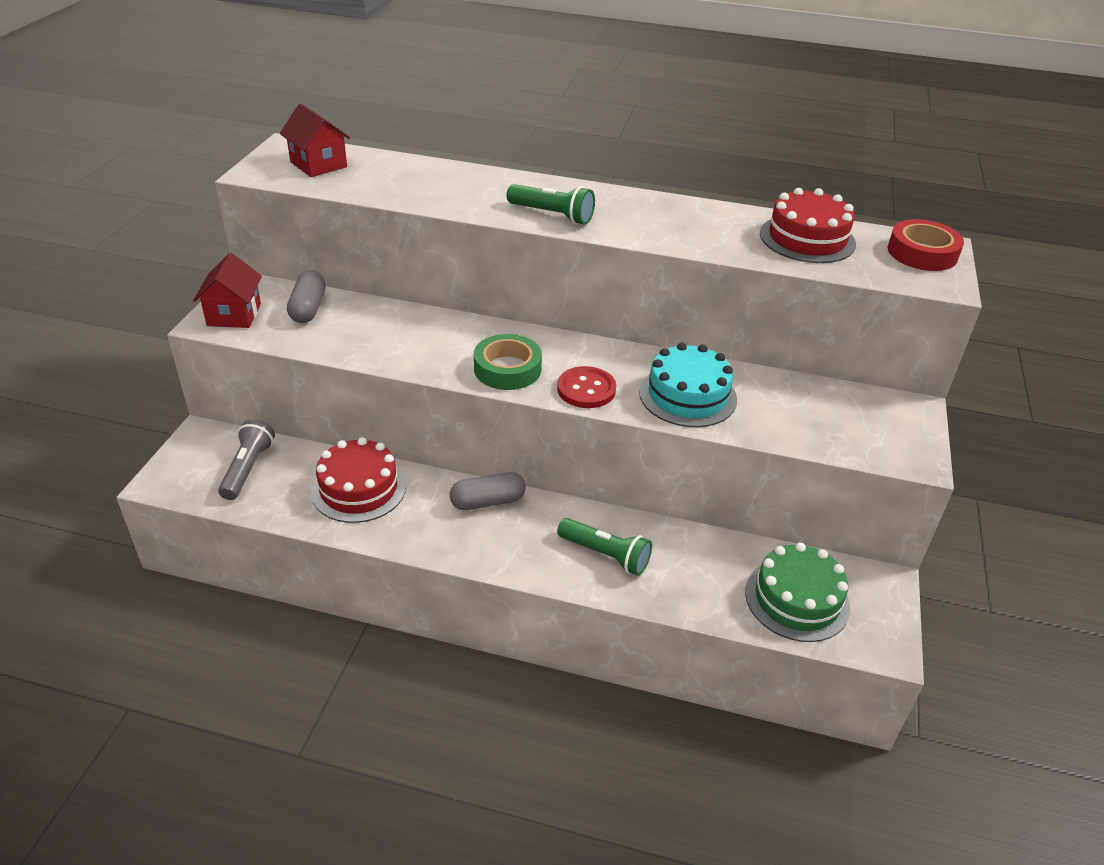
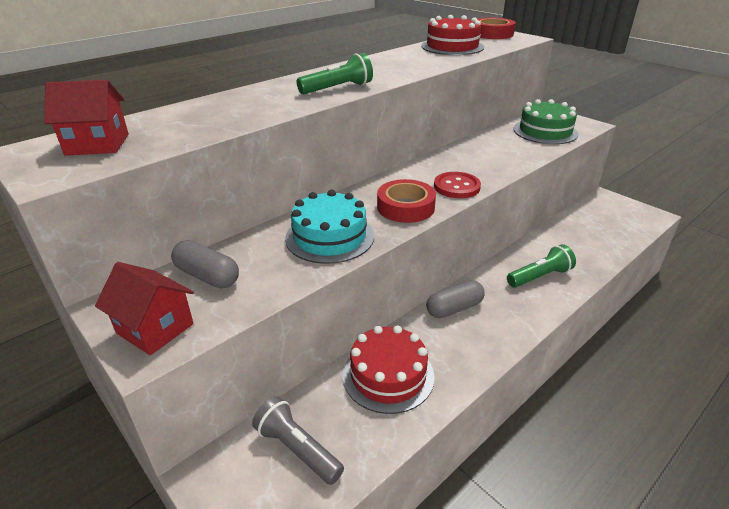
camera: 55 degrees left, 5 degrees down
grey capsule [450,472,526,510] -> grey capsule turned 45 degrees clockwise [426,280,485,318]
green tape [474,334,542,390] -> red tape [377,179,436,223]
turquoise cake [639,342,737,427] -> turquoise cake moved to [285,190,374,264]
green cake [745,543,850,642] -> green cake moved to [513,99,578,144]

